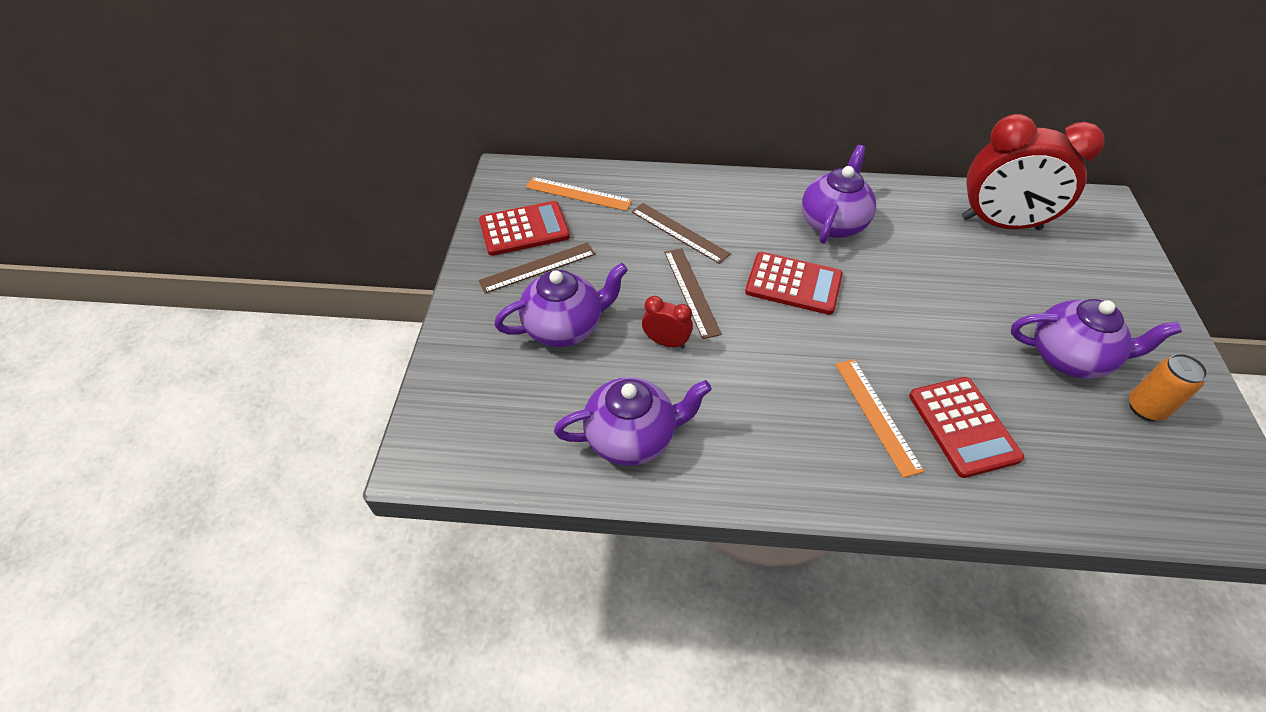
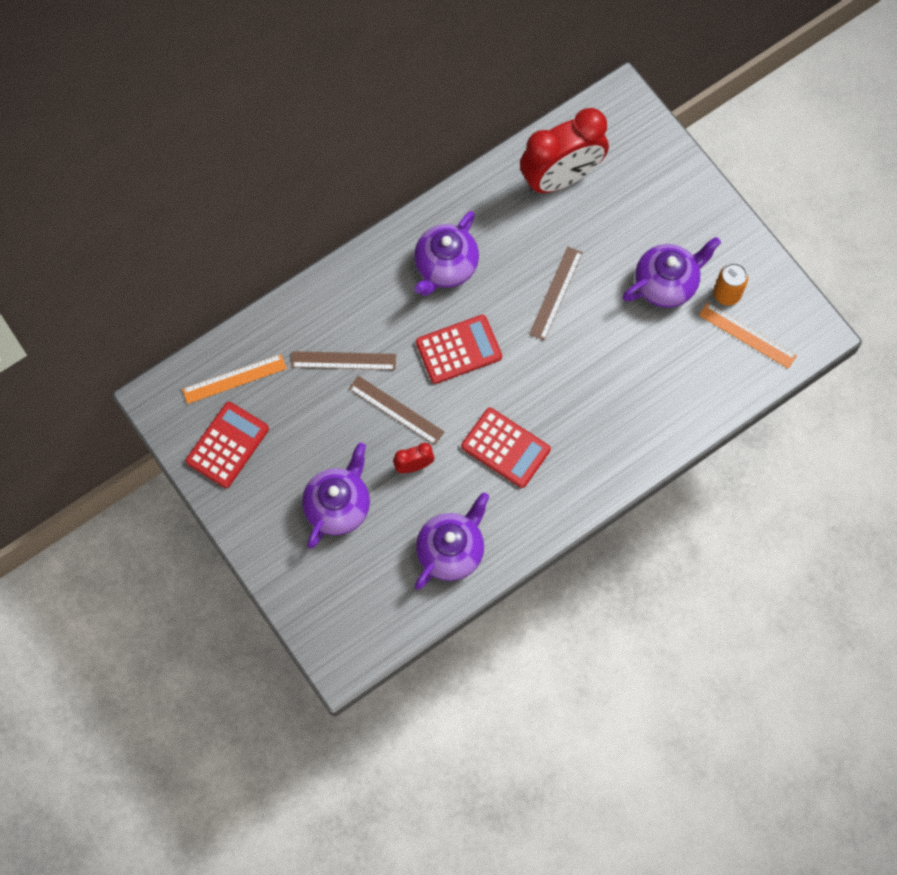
camera: 40 degrees left, 20 degrees up
brown ruler [478,242,595,294] -> brown ruler moved to [529,247,583,341]
purple teapot [802,145,876,244] -> purple teapot turned 135 degrees counterclockwise [414,211,479,296]
orange ruler [835,359,924,478] -> orange ruler moved to [699,302,797,369]
red calculator [909,377,1024,478] -> red calculator moved to [461,408,551,488]

